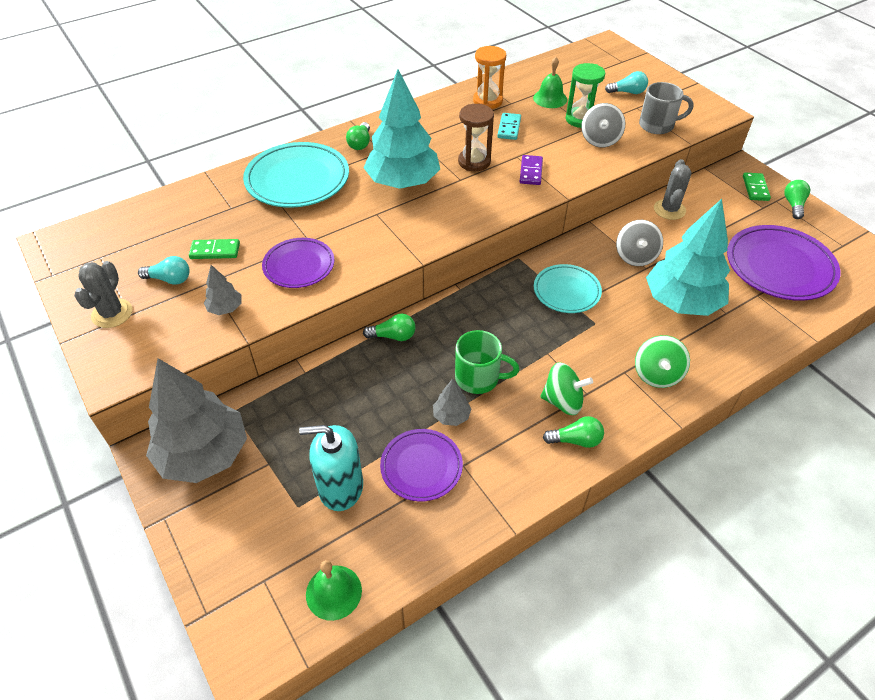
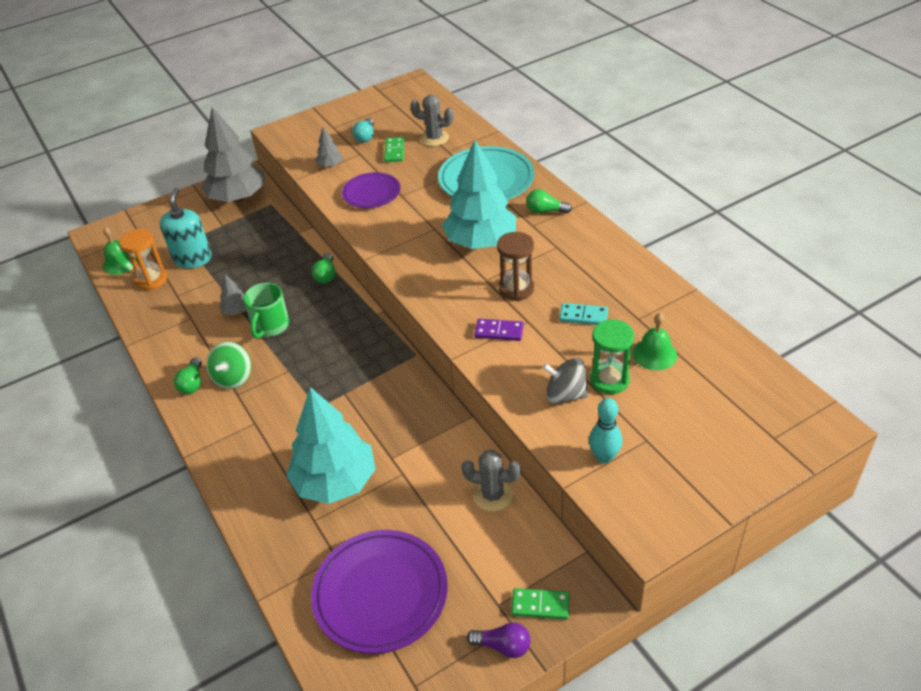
camera: 95 degrees right, 5 degrees down
grey cactus [74,261,132,328] -> grey cactus moved to [410,95,454,146]
purple plate [380,429,463,501] -> none
orange hourglass [473,46,506,109] -> orange hourglass moved to [119,229,167,290]
turquoise plate [534,264,602,313] -> none
turquoise light bulb [605,71,648,94] -> none
grey spinning top [616,220,663,266] -> none
green spinning top [635,335,690,388] -> none
grey mug [639,82,694,134] -> turquoise bowling pin [589,398,622,464]
green light bulb [784,180,810,219] -> purple light bulb [467,622,531,658]

